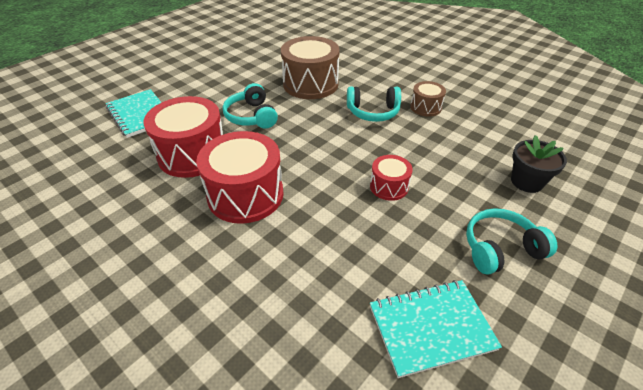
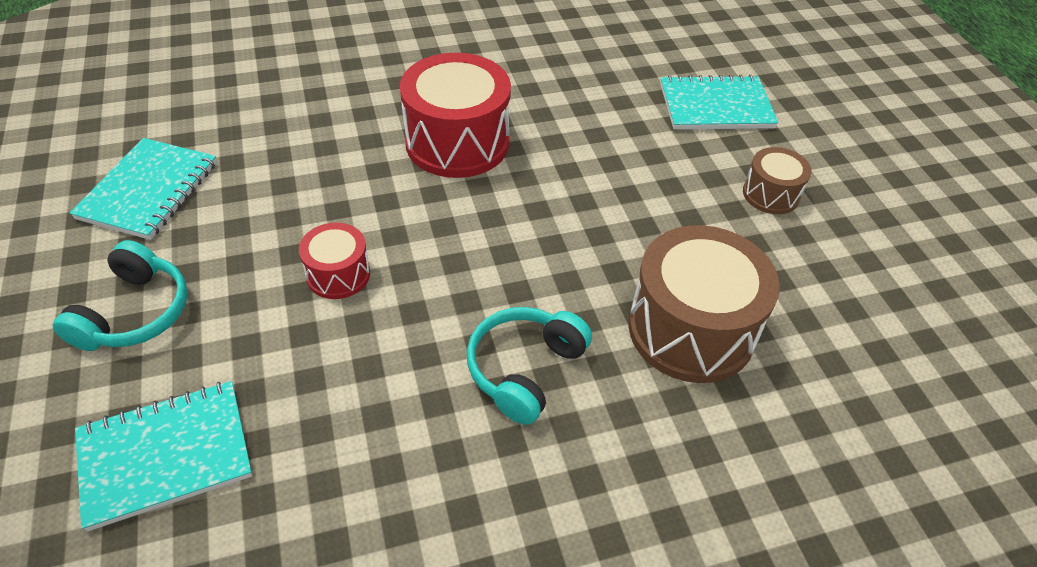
camera: 120 degrees right, 5 degrees up
red drum [144,96,223,178] -> none
turquoise headphones [223,83,278,129] -> none
brown drum [410,81,446,117] -> brown drum moved to [743,147,811,214]
black flower pot [511,135,567,193] -> turquoise notebook [75,381,252,531]

